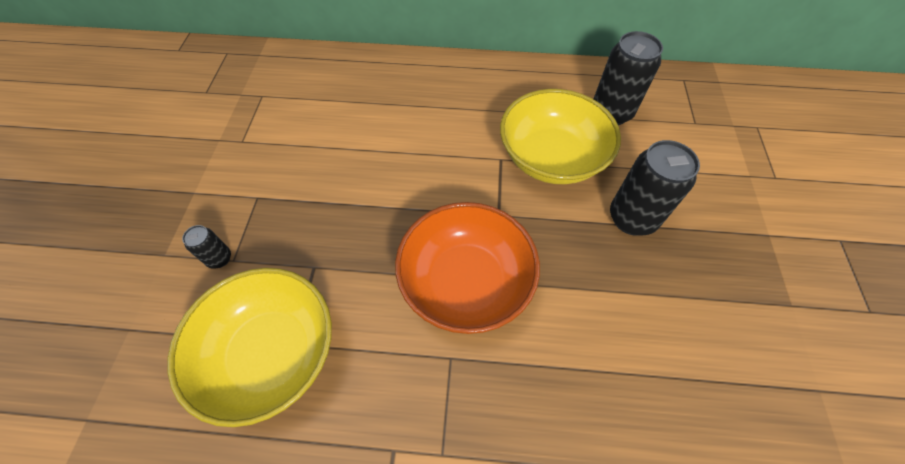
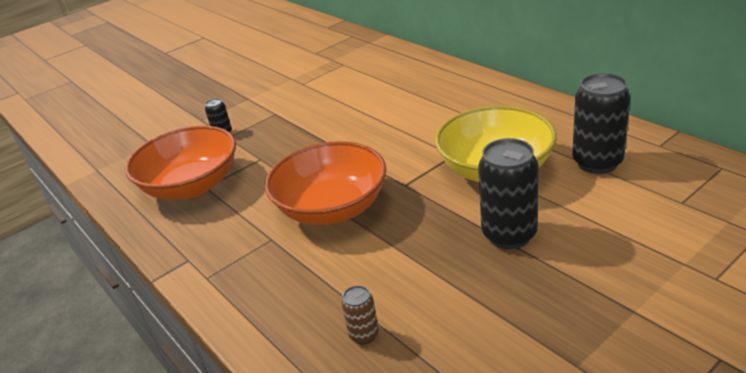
camera: 50 degrees right, 25 degrees down
yellow bowl [168,268,332,427] -> orange bowl [125,126,236,200]
none -> brown can [341,285,379,344]

